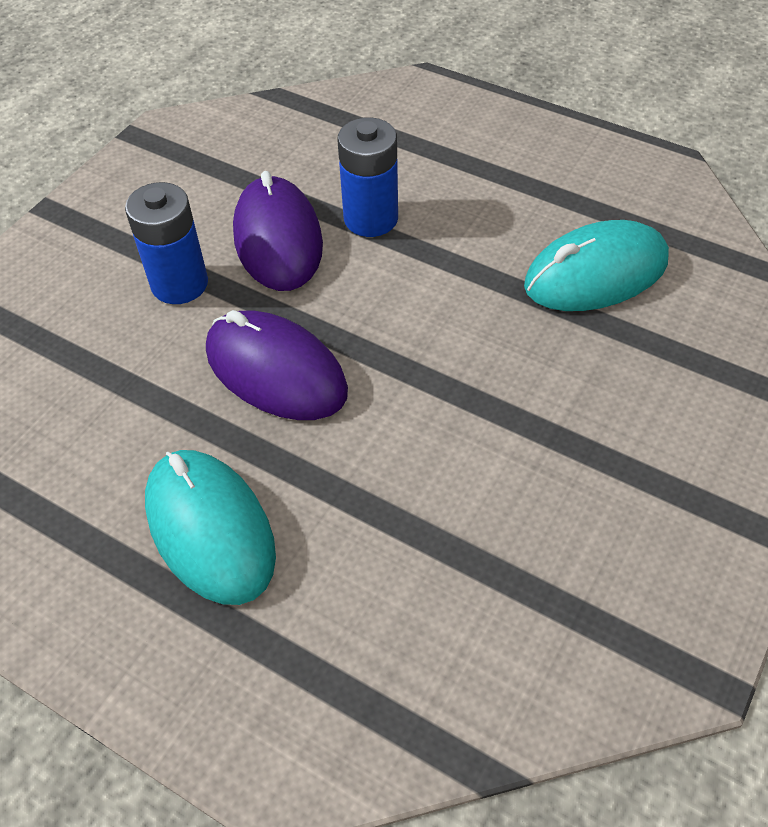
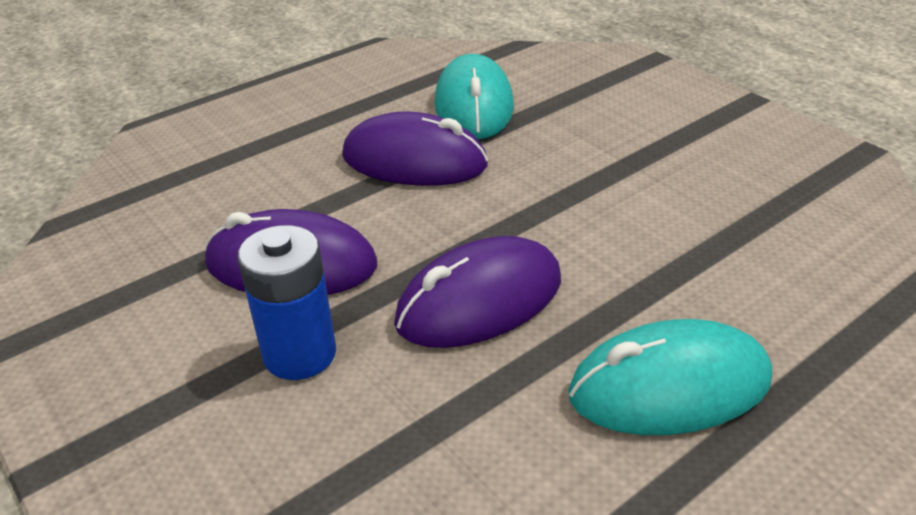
camera: 70 degrees left, 15 degrees down
blue battery [337,117,398,237] -> none
none -> purple mouse [342,112,488,186]

